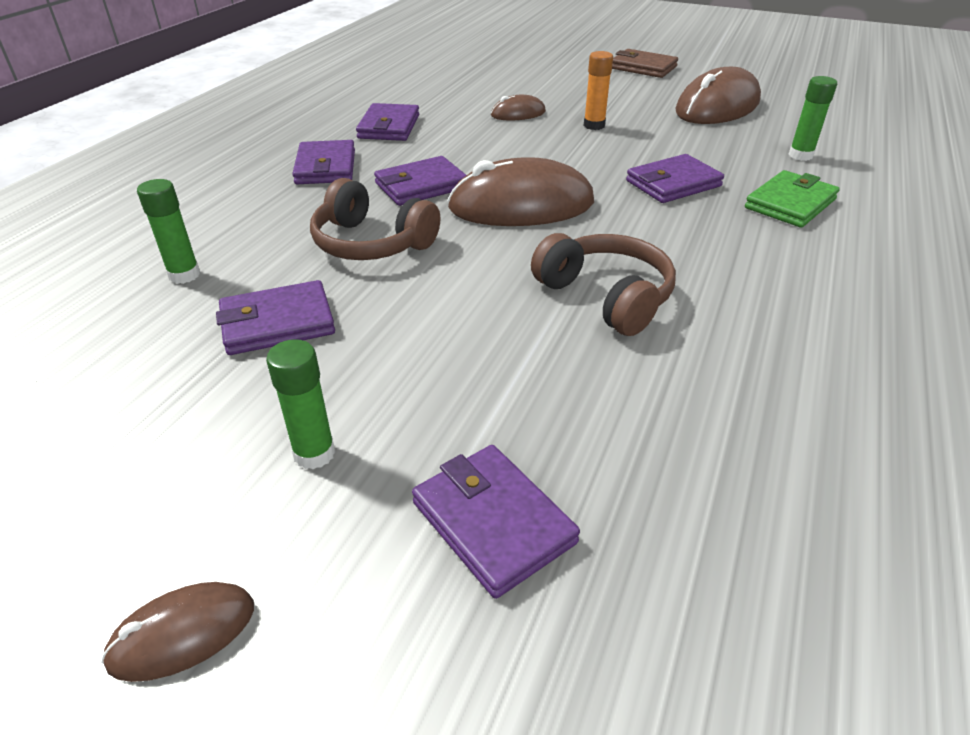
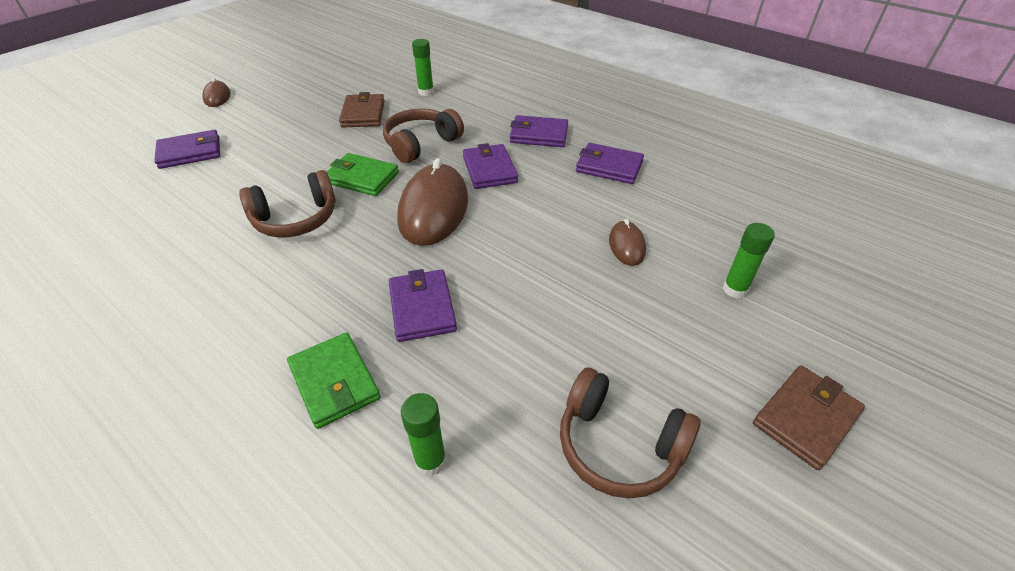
camera: 105 degrees right, 5 degrees up
purple wallet [216,280,335,355] -> brown wallet [339,92,385,128]
green glue stick [266,339,335,469] -> green glue stick moved to [723,223,775,298]
orange glue stick [584,51,613,130] -> none
brown mouse [676,67,761,124] -> brown headphones [560,367,701,499]
none -> green wallet [327,153,399,196]

